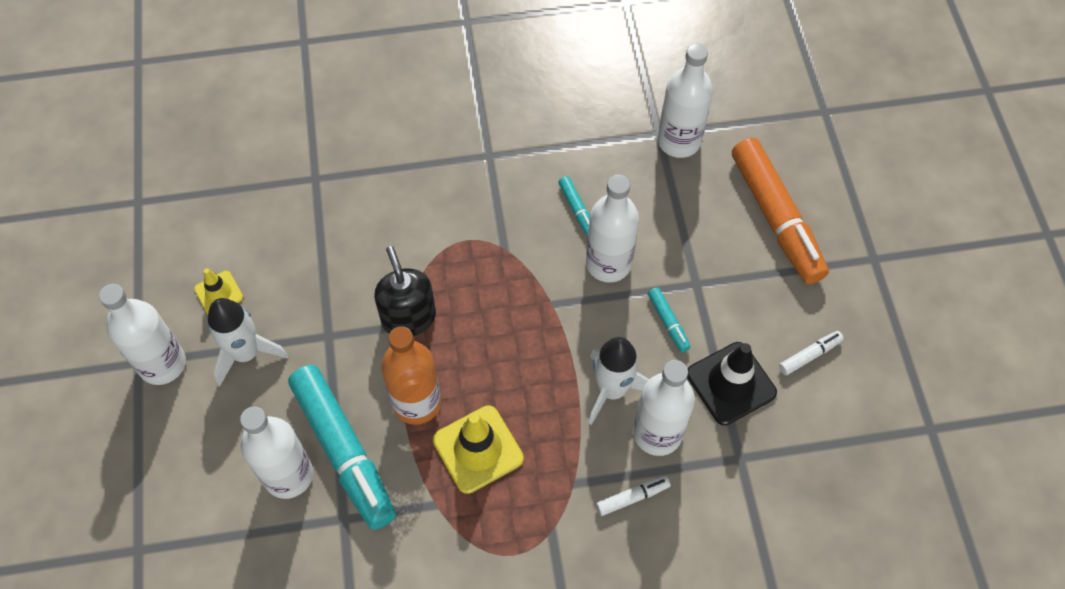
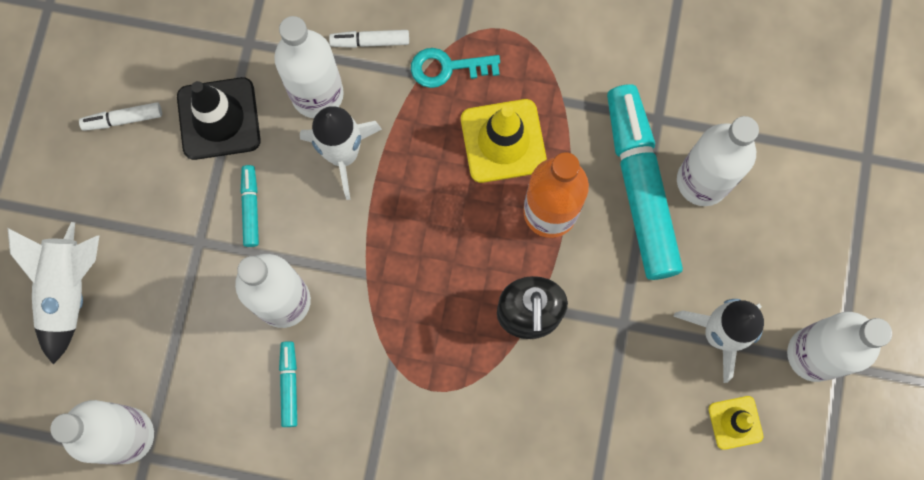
camera: 160 degrees left, 15 degrees up
orange marker [732,138,829,284] -> white rocket [8,222,100,364]
none -> turquoise key [411,48,500,88]

